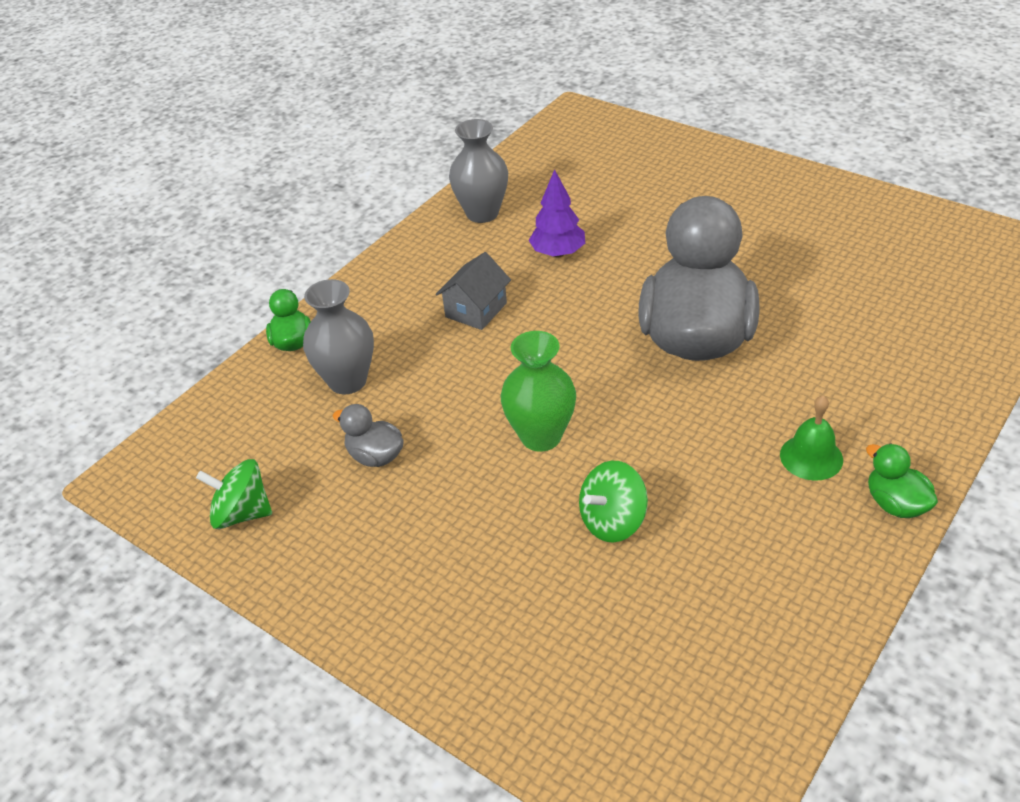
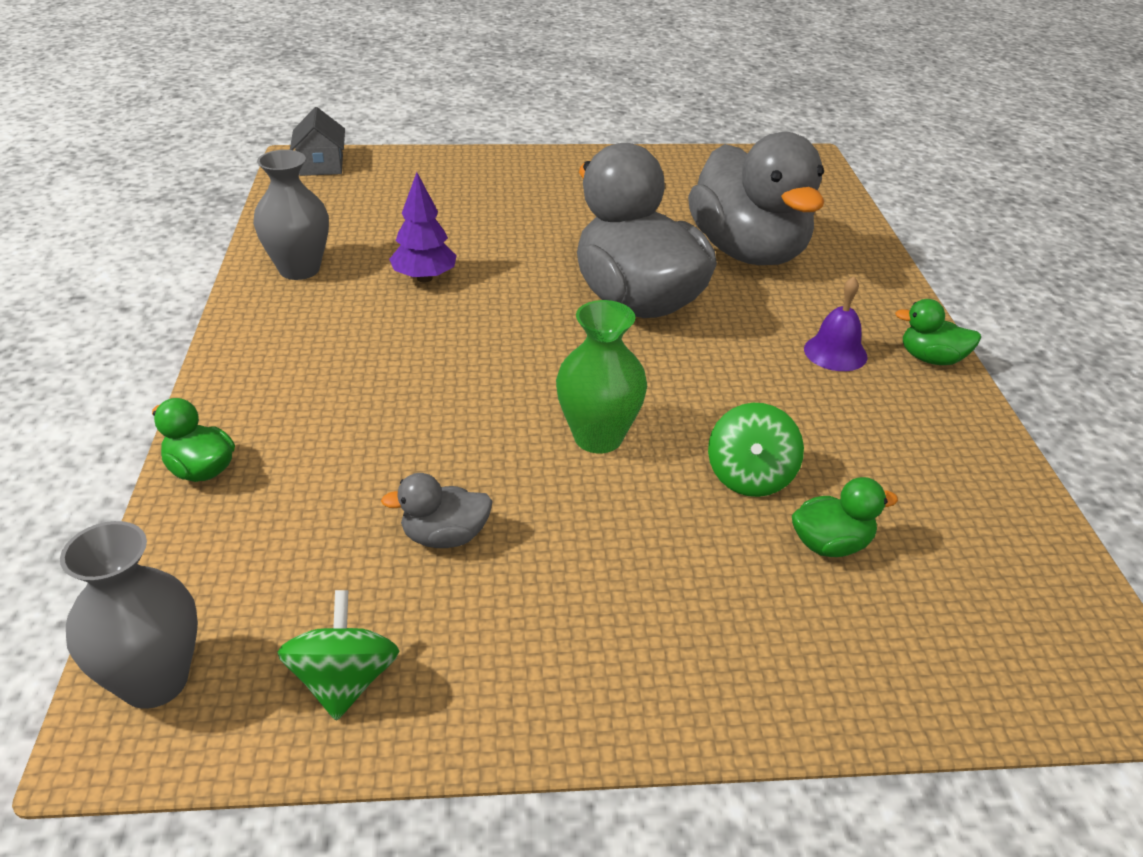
camera: 45 degrees left, 5 degrees down
green spinning top [196,459,272,529] -> green spinning top turned 120 degrees clockwise [277,590,399,721]
grey vase [303,279,374,394] -> grey vase moved to [60,521,198,709]
grey house [436,252,511,330] -> grey house moved to [290,107,345,176]
green bell [780,395,843,481] -> purple bell [804,276,867,371]
none -> grey duck [688,132,824,265]
none -> green duck [792,477,898,557]

